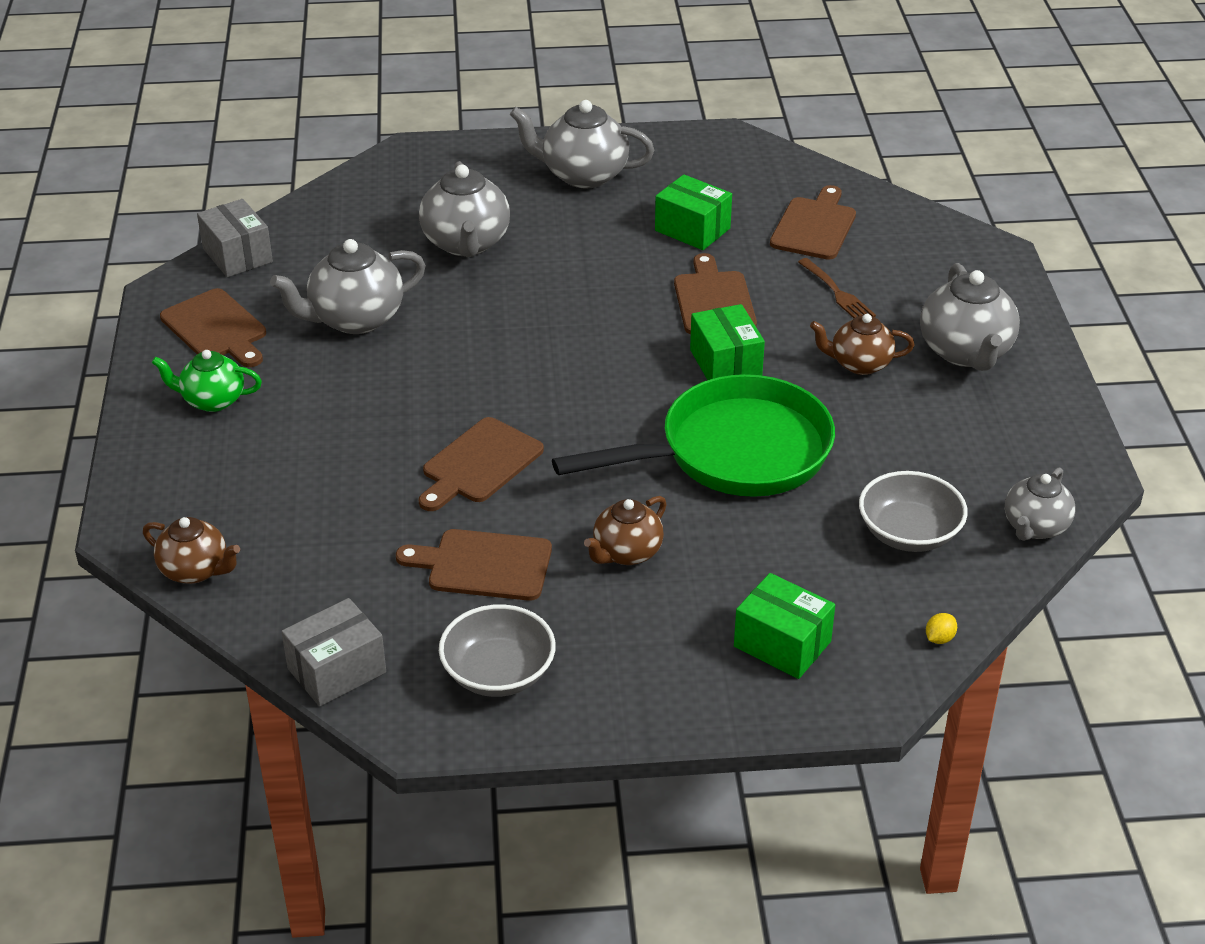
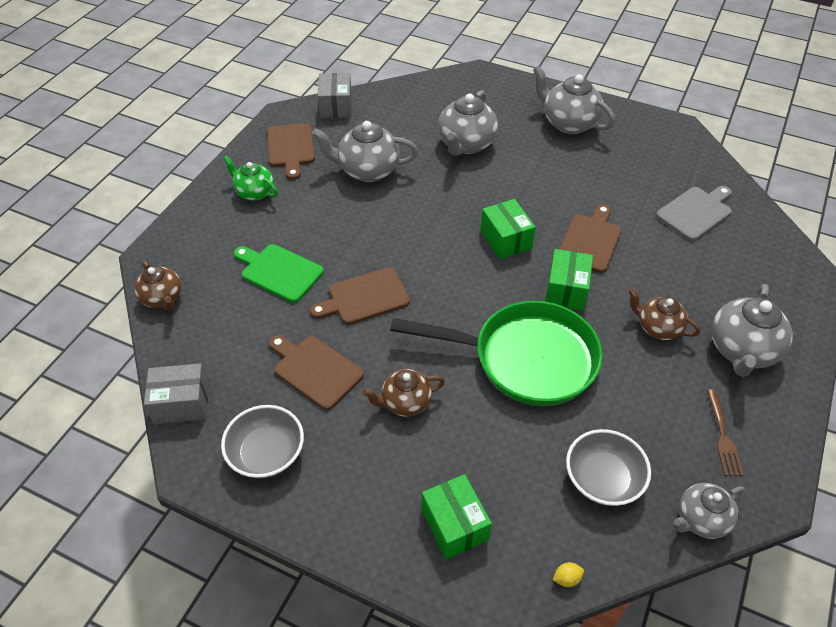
camera: 30 degrees right, 10 degrees up
green box [655,174,732,250] -> green box moved to [481,199,536,259]
brown cutting board [770,185,856,260] -> grey cutting board [656,186,732,241]
brown fork [798,258,876,318] -> brown fork moved to [706,389,743,476]
none -> green cutting board [234,244,324,303]

